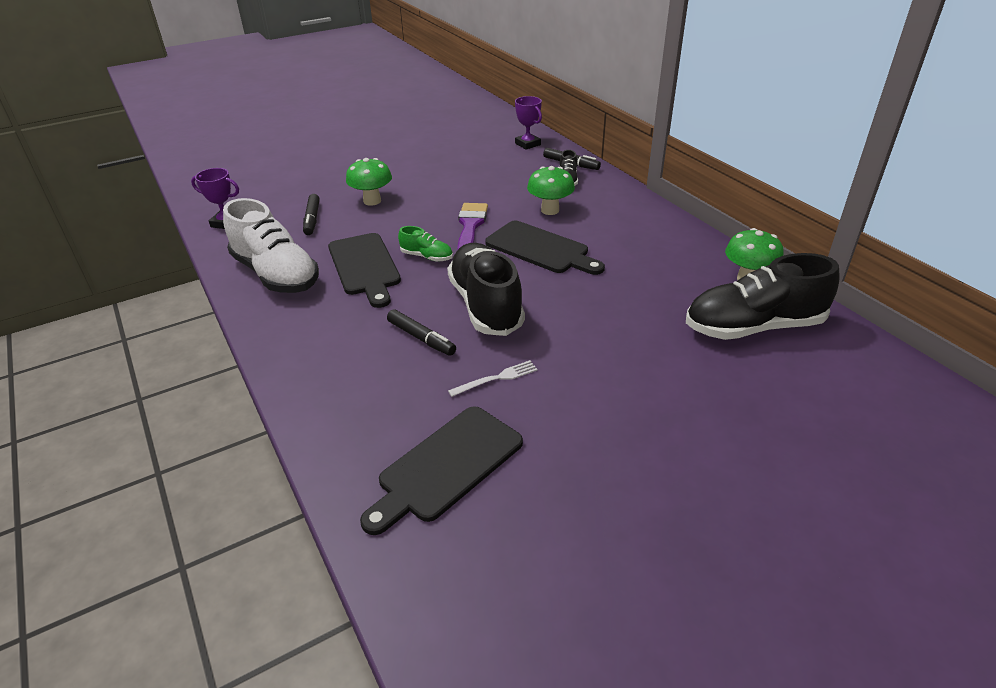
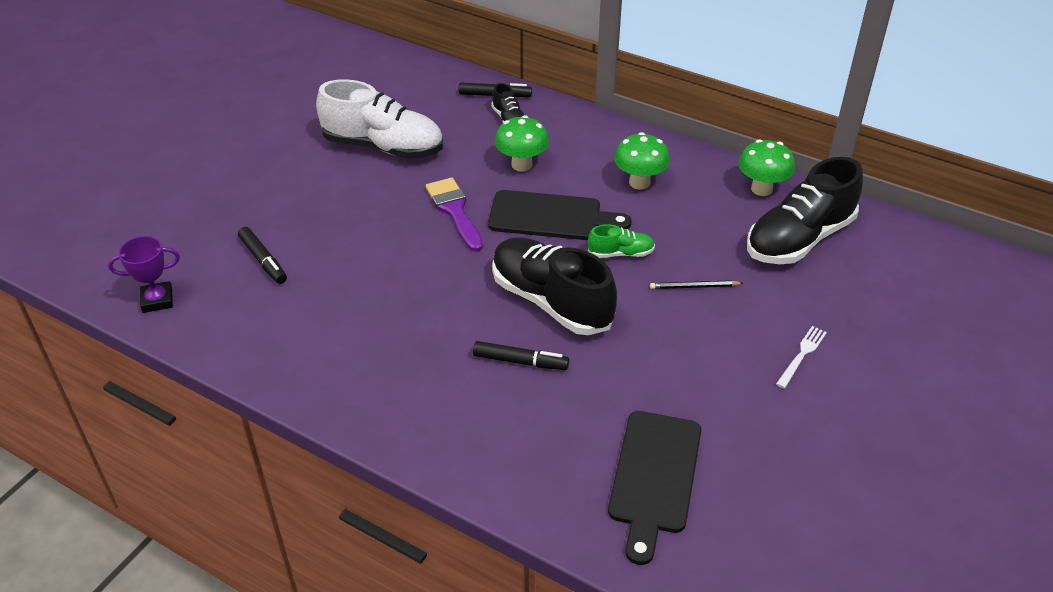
camera: 30 degrees left, 5 degrees up
white shoe [223,198,319,293] -> white shoe moved to [316,79,443,159]
black cutting board [328,233,401,308] -> none
green mushroom [346,158,392,206] -> green mushroom moved to [614,132,670,190]
green shoe [398,226,453,262] -> green shoe moved to [588,224,655,258]
white fork [448,360,538,397] -> white fork moved to [776,326,827,389]
purple trophy [515,96,542,150] -> none
none -> black pencil [650,280,743,289]

